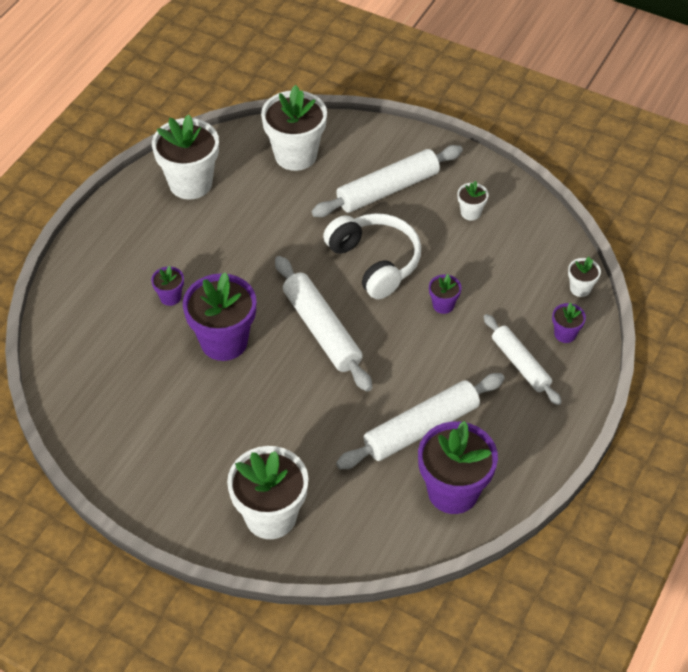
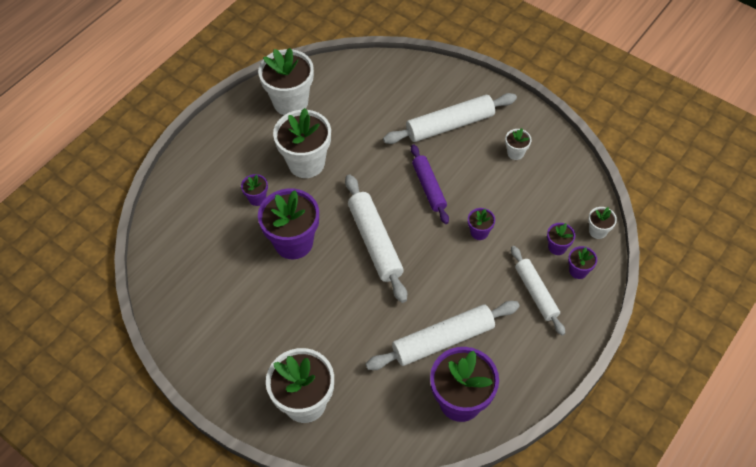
camera: 10 degrees right, 5 degrees up
white flower pot [261,85,327,171] -> white flower pot moved to [273,108,331,178]
white headphones [323,213,421,299] -> purple rolling pin [411,144,449,224]
none -> purple flower pot [547,223,575,255]

